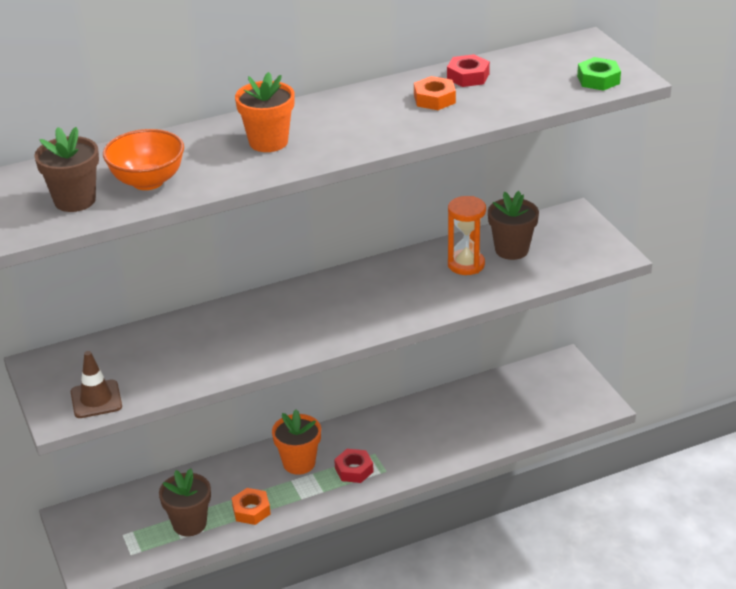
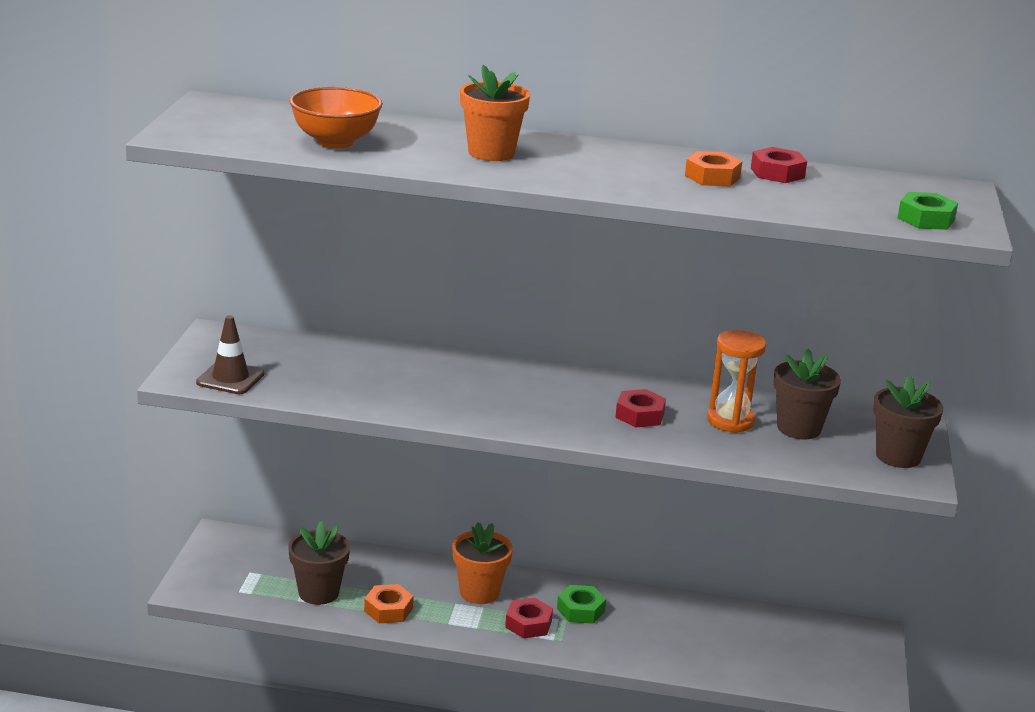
camera: 30 degrees right, 10 degrees down
brown flower pot [34,127,99,212] -> brown flower pot moved to [873,375,943,468]
none -> green nut [557,585,606,624]
none -> red nut [615,389,666,428]

